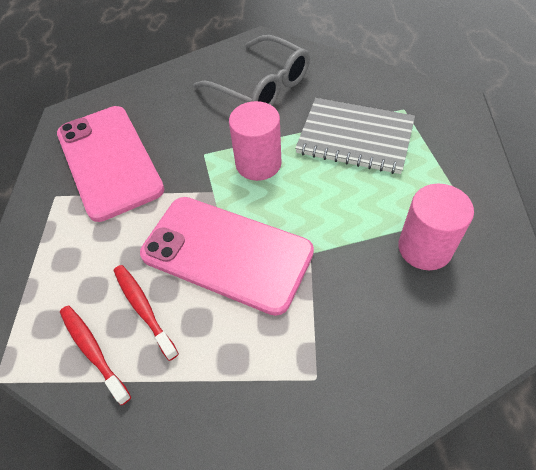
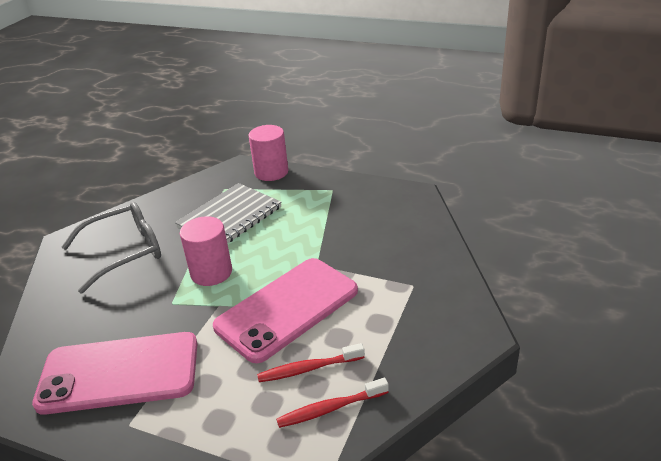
camera: 70 degrees left, 20 degrees down
pink cylinder [398,184,474,270] -> pink cylinder moved to [249,125,288,181]

